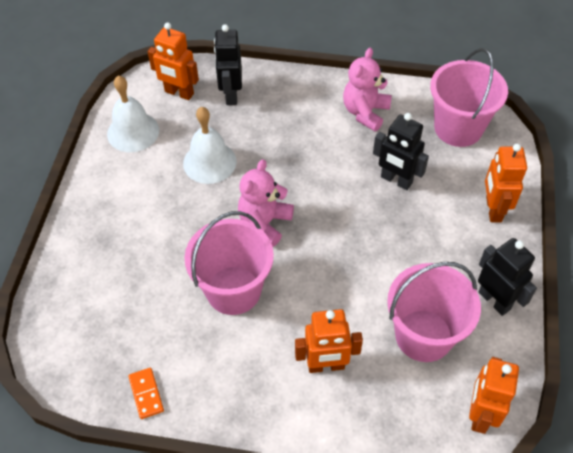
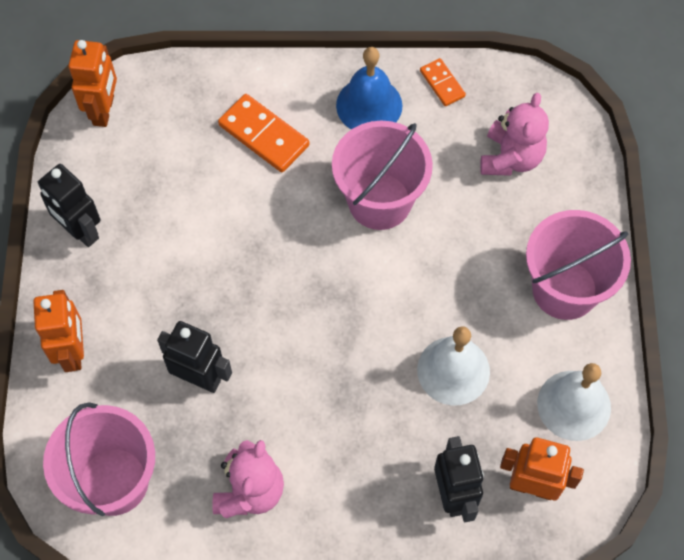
camera: 170 degrees right, 10 degrees up
pink teddy bear [238,159,294,247] -> pink teddy bear moved to [480,93,549,176]
orange robot [295,309,363,373] -> orange domino [218,94,310,172]
pink bucket [387,262,481,362] -> pink bucket moved to [526,210,631,320]
none -> blue bell [336,47,402,130]

